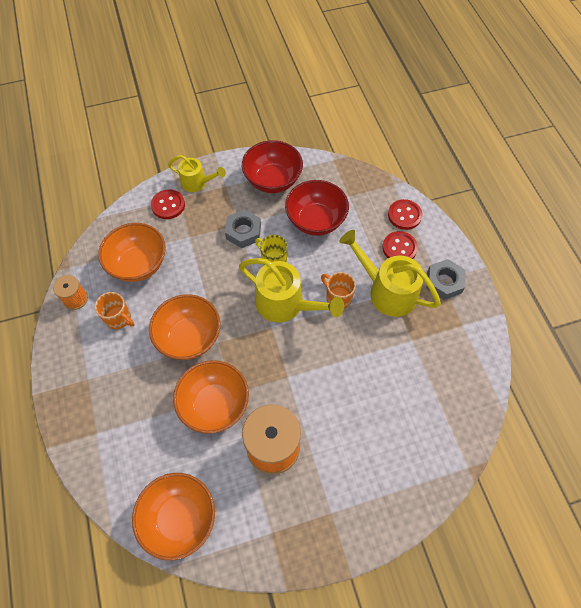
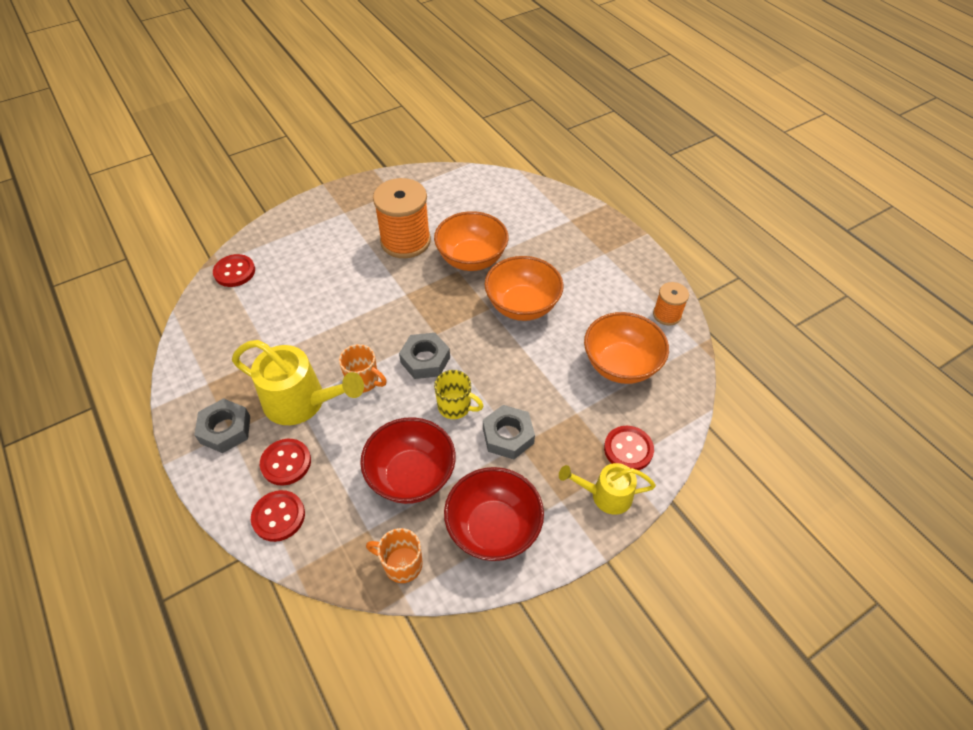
camera: 165 degrees right, 10 degrees down
orange mug [95,292,134,329] -> orange mug moved to [366,528,422,583]
orange bowl [132,473,215,560] -> none
yellow watering can [239,258,344,322] -> grey nut [399,333,450,379]
none -> red button [213,254,255,287]

